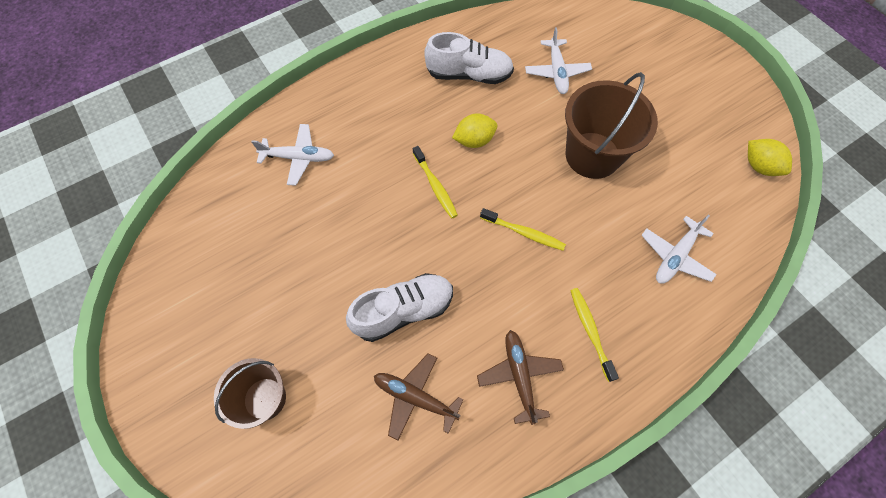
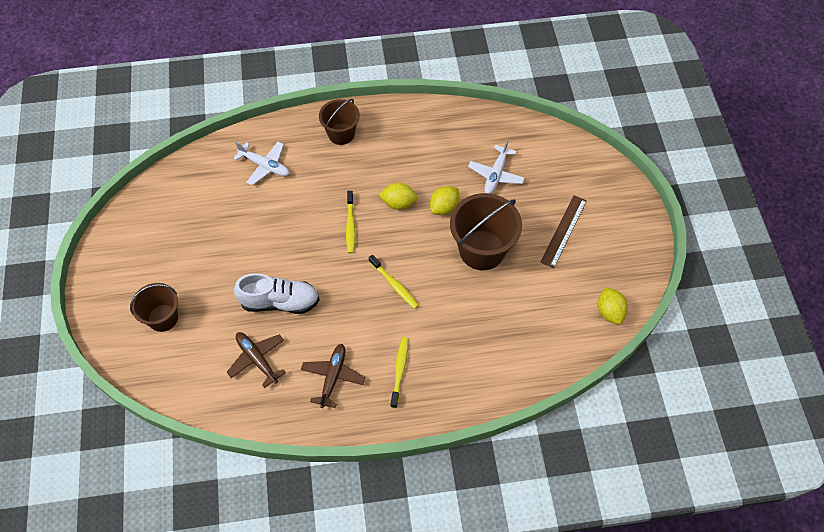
camera: 25 degrees right, 5 degrees down
white shoe [424,32,514,84] -> none
white plane [641,215,717,284] -> none
none -> brown bucket [319,99,360,145]
none -> yellow lemon [430,186,460,215]
none -> brown ruler [540,195,587,268]

